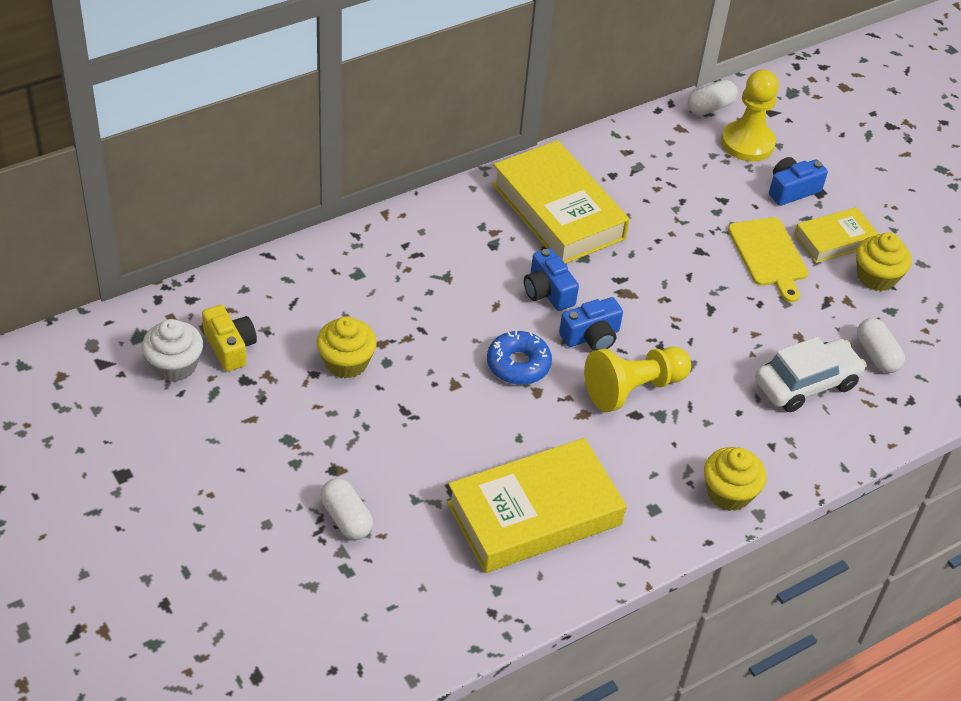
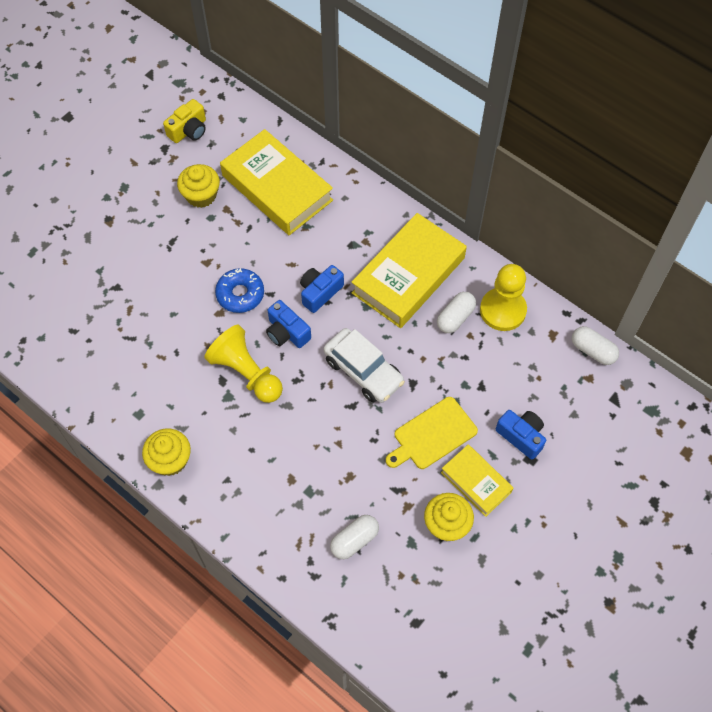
camera: 75 degrees right, 15 degrees up
white cupcake [142,319,203,382] -> none
white capsule [321,478,373,540] -> white capsule moved to [437,292,476,333]
yellow book [447,438,626,573] -> yellow book moved to [220,129,333,235]
yellow pawn [721,70,779,161] -> yellow pawn moved to [480,264,527,331]
white car [755,337,867,412] -> white car moved to [324,328,405,403]

